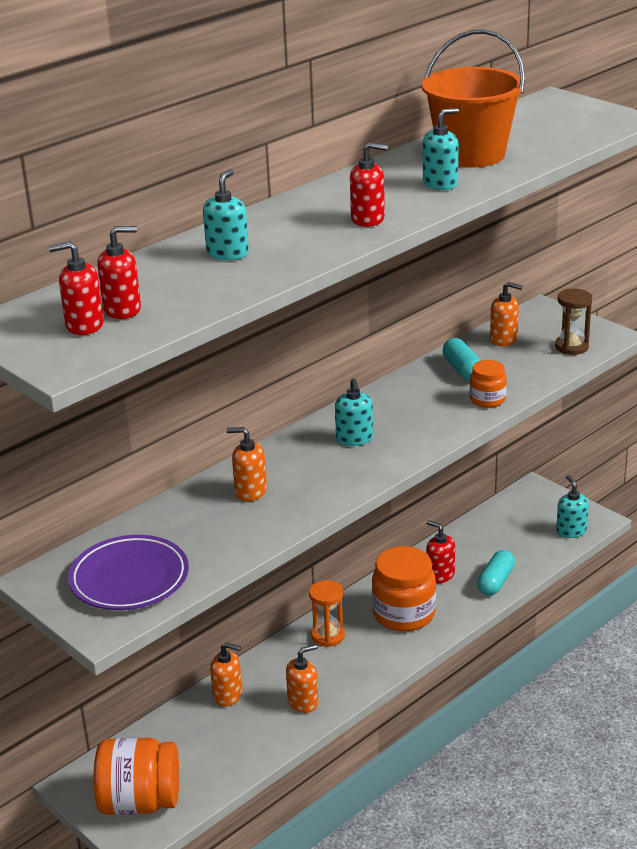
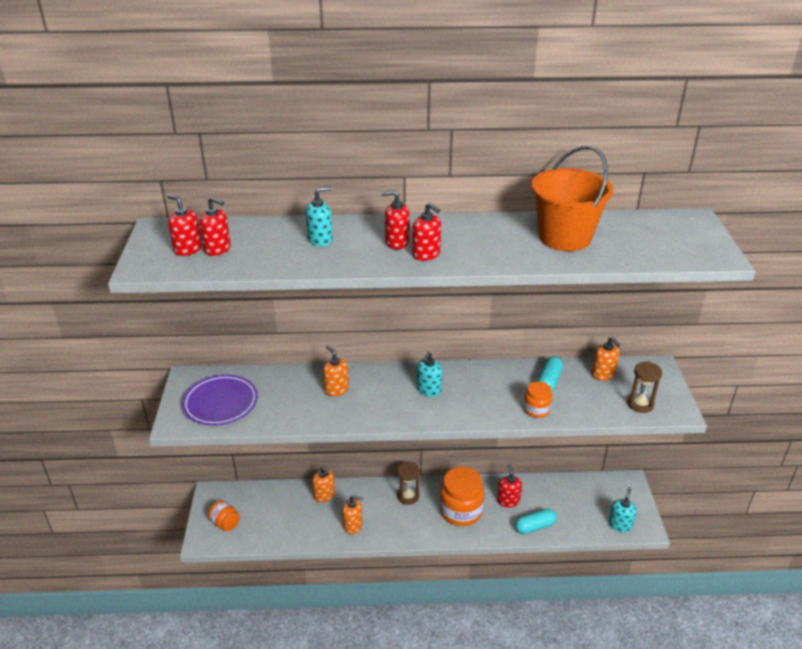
camera: 40 degrees right, 5 degrees up
orange jar [94,737,179,815] -> orange jar [208,500,240,532], size x0.54
orange hourglass [309,580,345,647] -> brown hourglass [397,462,420,505]
turquoise soap dispenser [423,108,459,190] -> none
none -> red soap dispenser [381,190,410,249]

